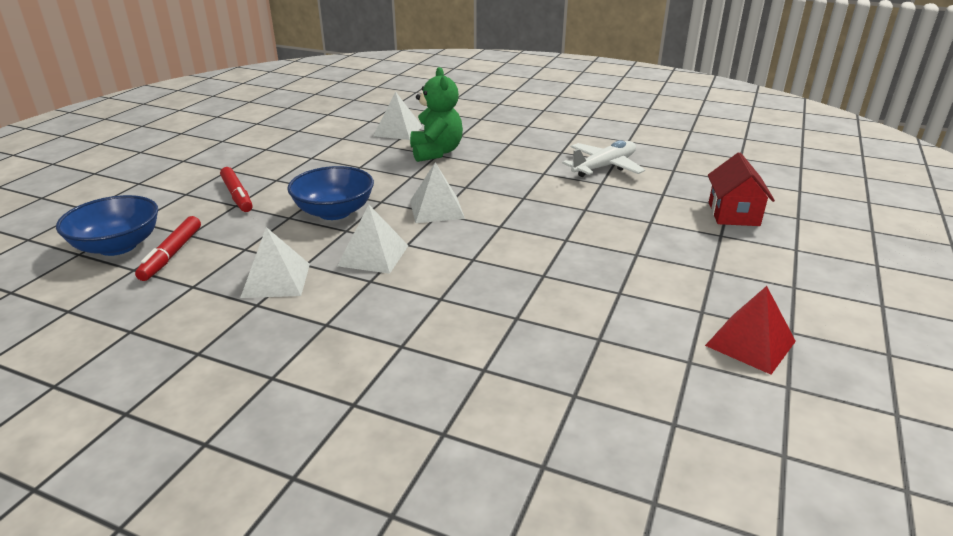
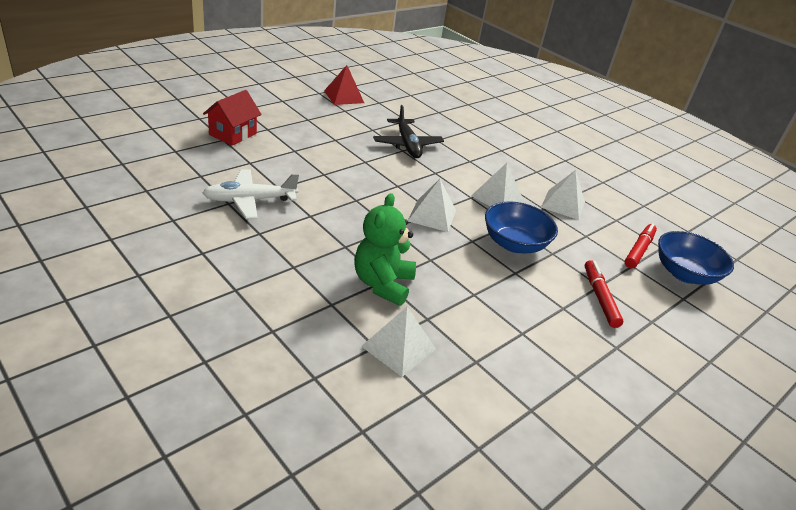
camera: 160 degrees left, 5 degrees up
none -> black plane [373,105,444,158]

